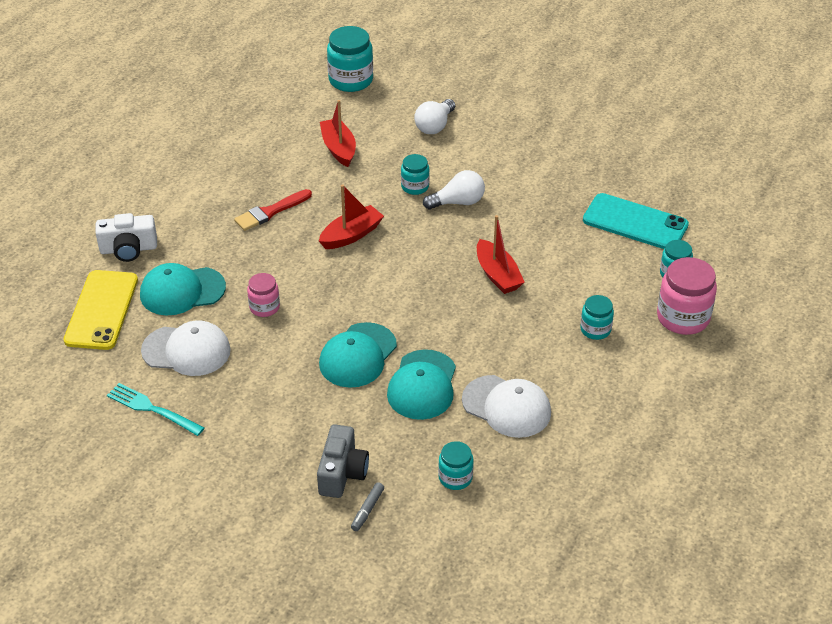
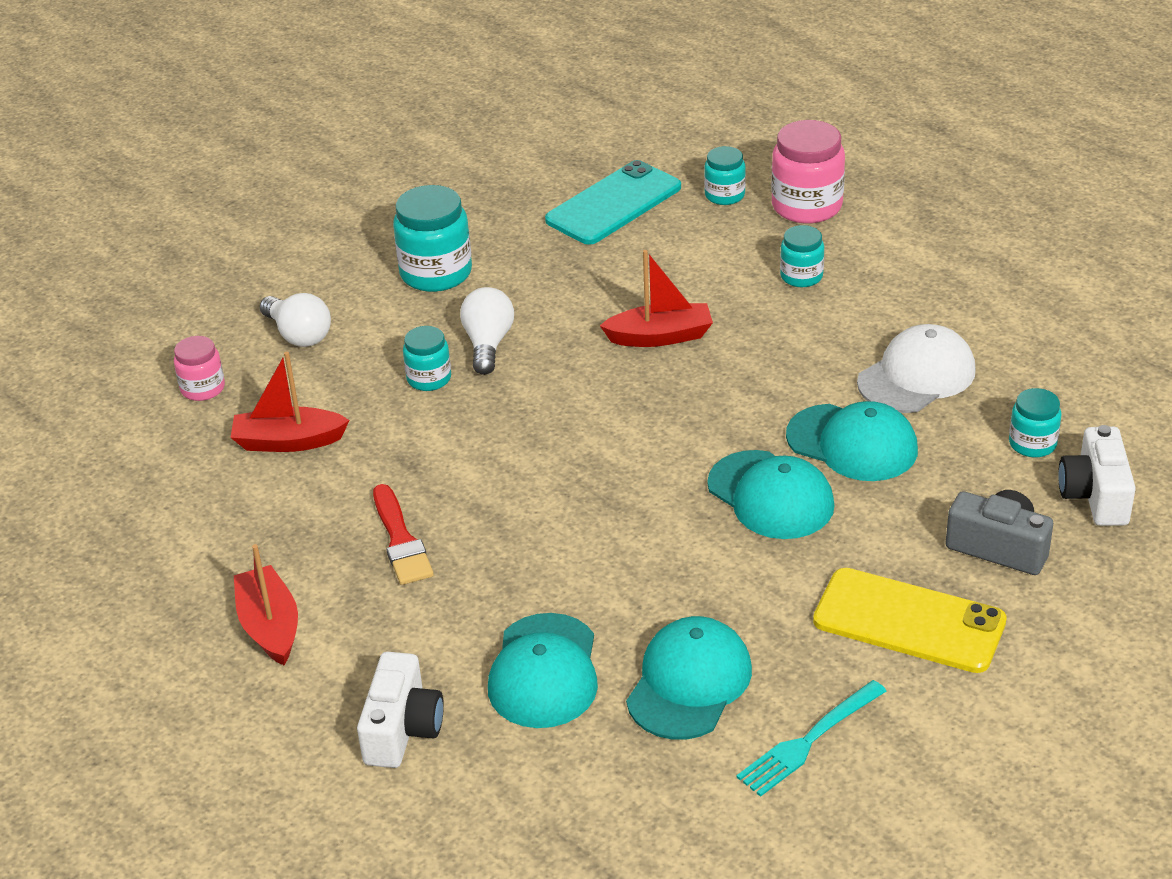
camera: 70 degrees left, 5 degrees down
yellow phone [63,270,138,350] -> yellow phone moved to [813,568,1007,673]
white cap [141,320,231,376] -> turquoise cap [626,616,752,740]
pink jar [247,273,280,317] -> pink jar moved to [174,336,225,401]
red boat [319,184,384,249] -> red boat moved to [234,544,298,666]
turquoise jar [327,26,373,92] -> turquoise jar moved to [393,185,472,292]
grey marker [351,482,384,531] -> none
none -> white camera [1058,425,1136,526]

